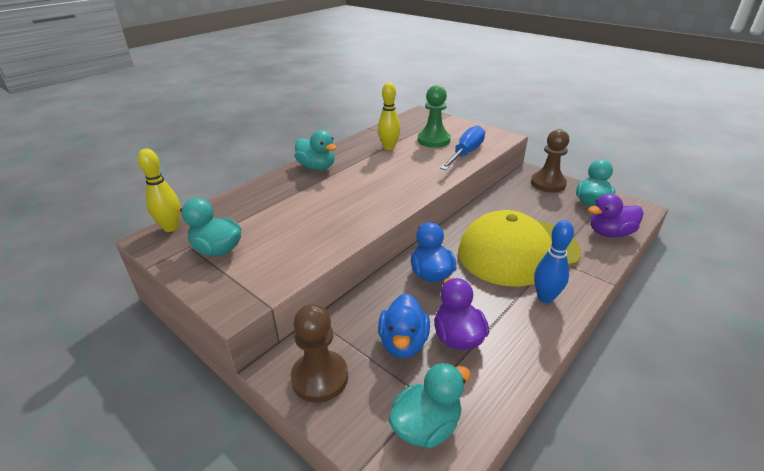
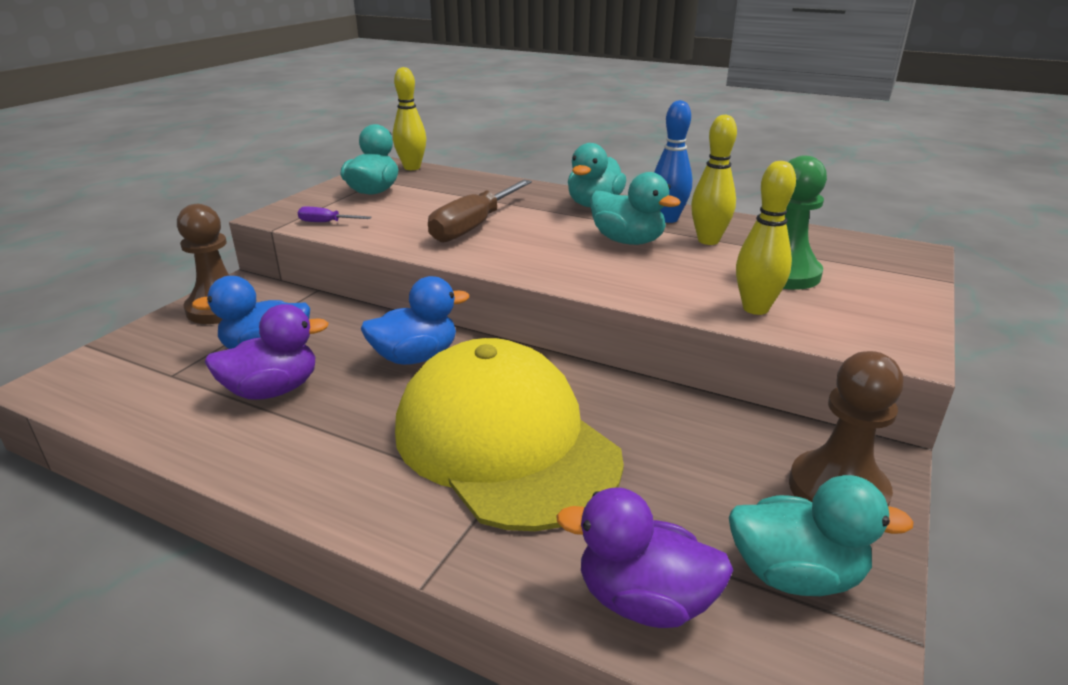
camera: 75 degrees right, 5 degrees down
turquoise duck [389,363,471,448] -> turquoise duck moved to [590,172,681,245]
blue screwdriver [440,125,485,170] -> yellow bowling pin [736,161,796,315]
blue bowling pin [534,220,574,303] -> blue bowling pin moved to [654,100,692,223]
purple duck [588,194,644,237] -> purple duck turned 45 degrees counterclockwise [556,487,733,628]
none -> purple screwdriver [298,207,372,222]
none -> brown screwdriver [428,180,532,243]

